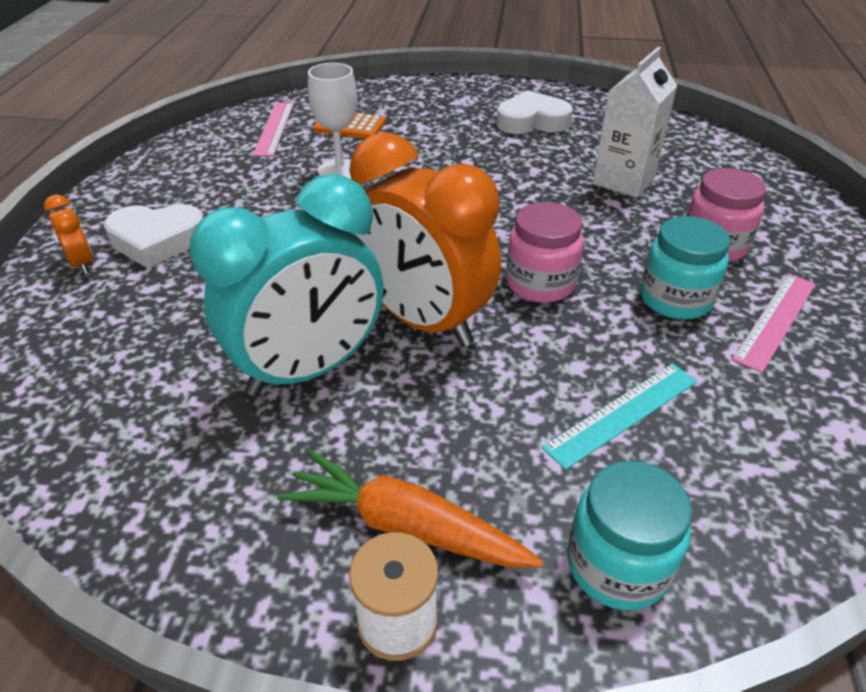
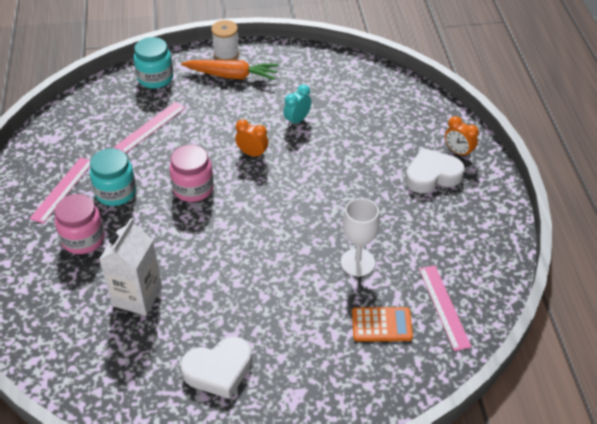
camera: 165 degrees right, 5 degrees up
turquoise clock [189,174,384,396] -> turquoise clock [283,84,311,127], size x0.41
orange clock [349,132,501,347] -> orange clock [235,119,268,158], size x0.41
turquoise ruler [542,364,697,470] -> pink ruler [114,102,185,153]

